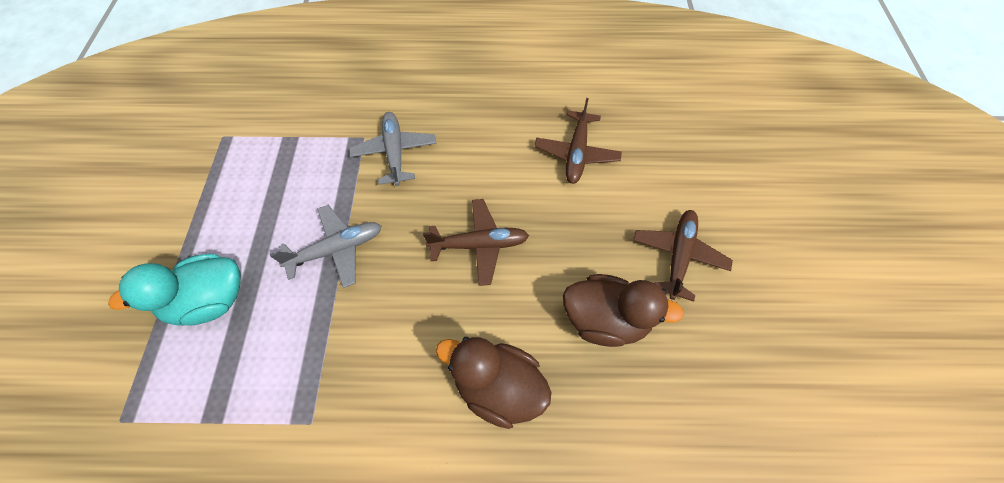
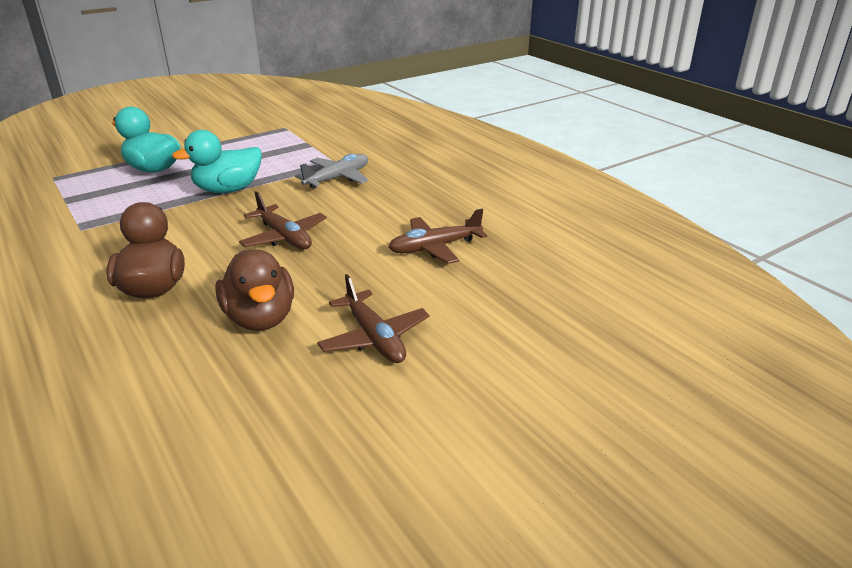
camera: 55 degrees right, 30 degrees down
grey plane [270,205,381,288] -> turquoise duck [172,130,262,193]
brown plane [633,210,733,302] -> brown plane turned 75 degrees clockwise [317,274,430,363]

